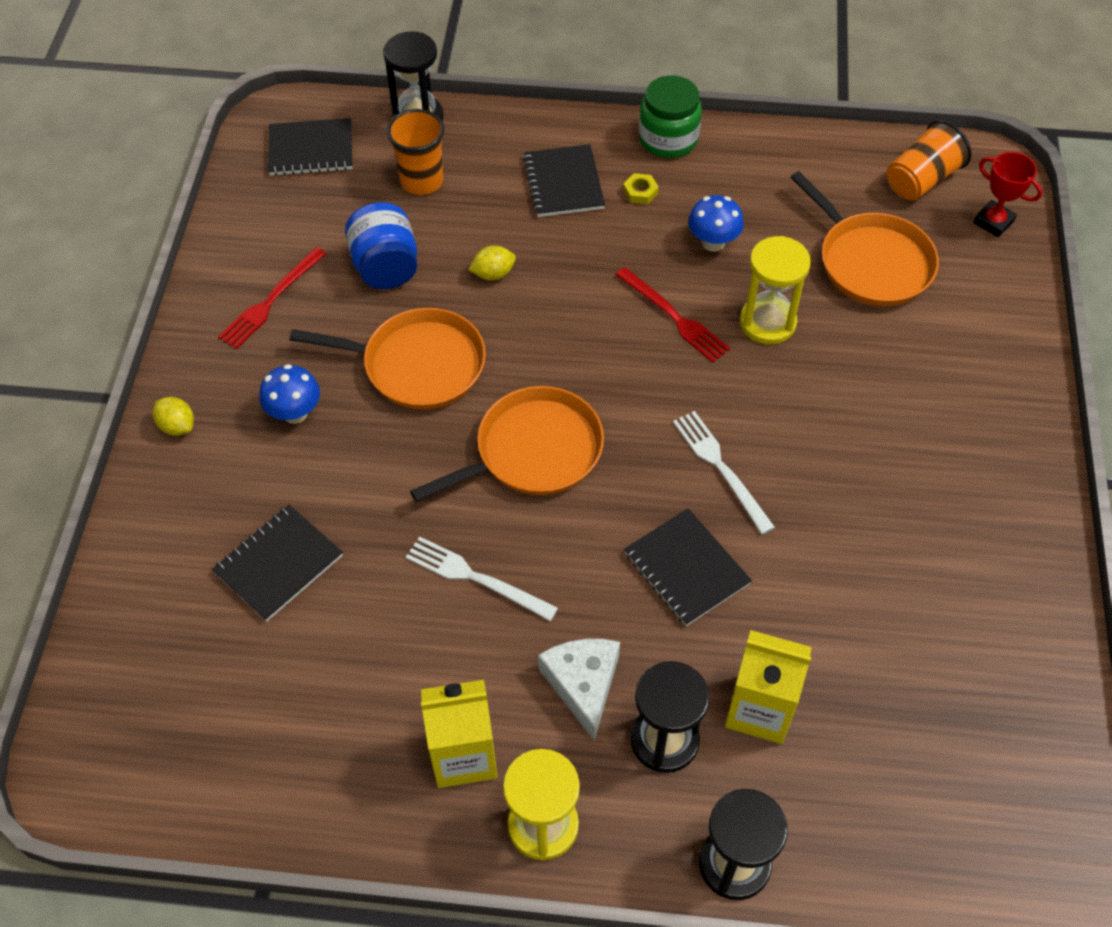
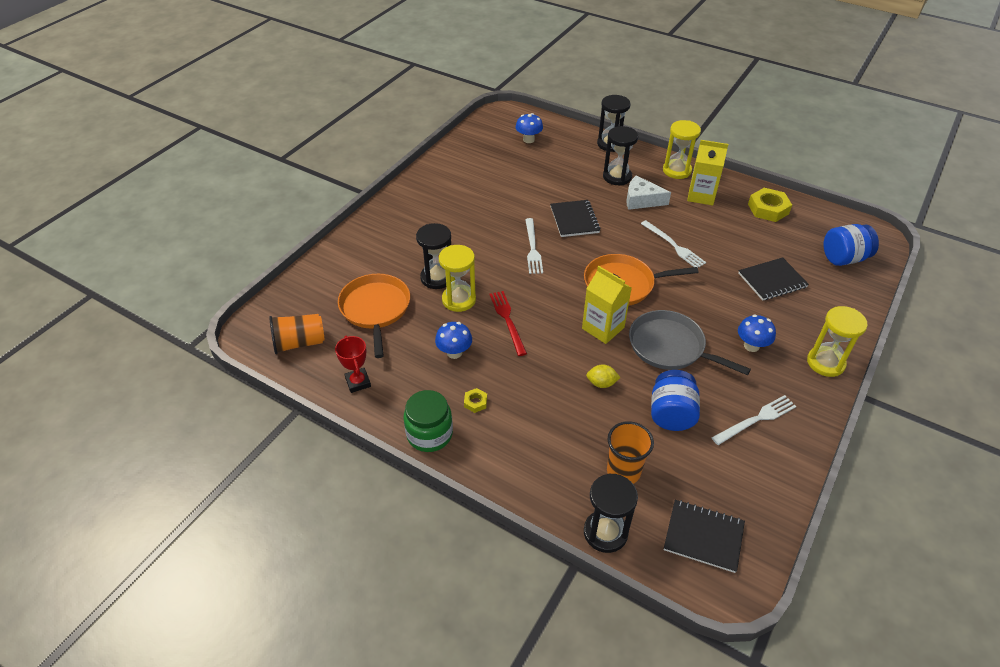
camera: 155 degrees left, 10 degrees down
yellow lemon [153,397,194,436] -> yellow hourglass [807,306,868,377]
red fork [218,247,326,349] -> white fork [712,395,797,445]
orange pan [290,308,486,409] -> grey pan [629,310,751,375]
black notebook [523,144,605,217] -> none
white cheese [538,639,620,740] -> white cheese turned 90 degrees clockwise [627,175,671,210]
yellow carton [725,630,811,744] -> yellow carton moved to [582,266,632,344]
red trophy [973,152,1042,237] -> red trophy moved to [335,336,371,393]
none -> black hourglass [416,223,451,289]
none -> blue mushroom [516,113,543,143]
none -> yellow nut [748,188,792,222]
none -> blue jar [823,224,879,266]

